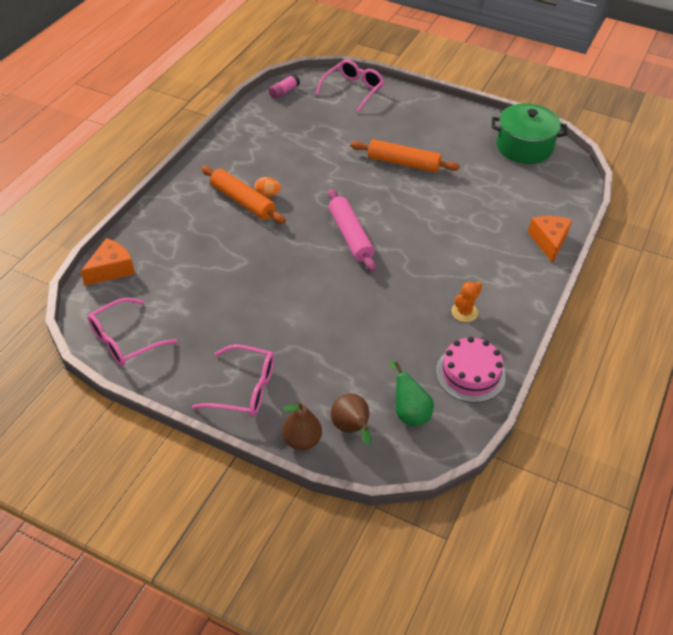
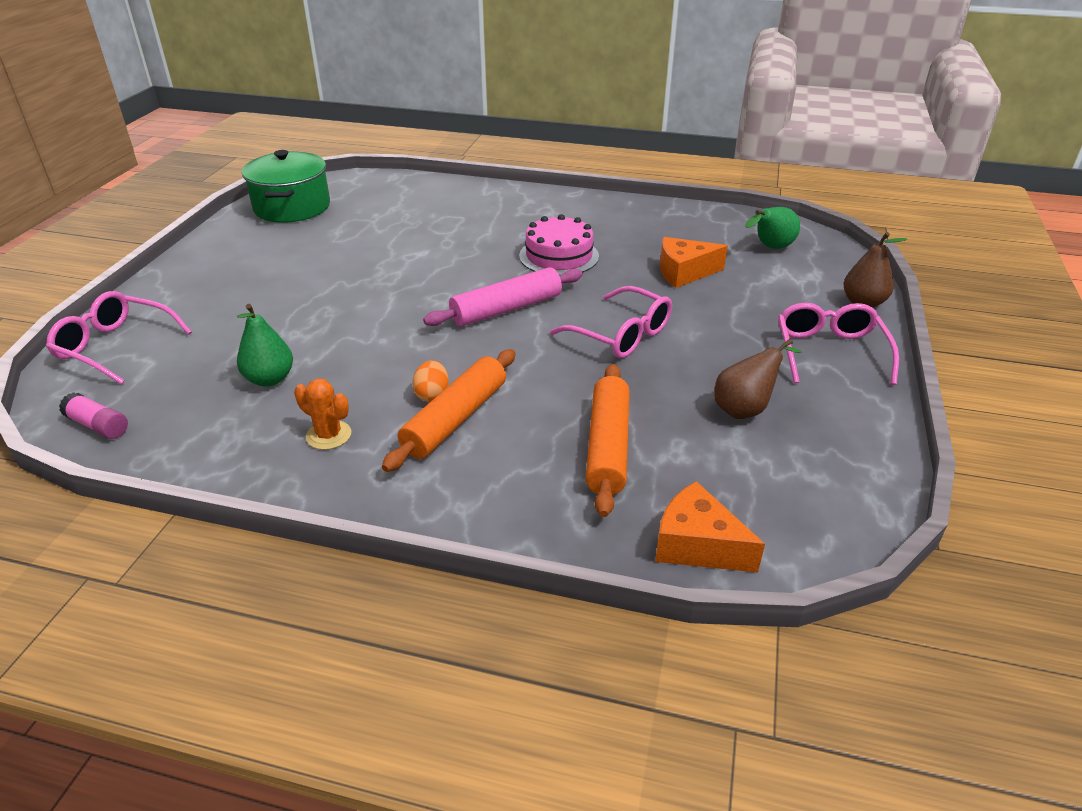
camera: 100 degrees left, 10 degrees down
pink glasses [87,298,178,366] -> pink glasses moved to [550,286,672,358]
brown pear [331,393,371,446] -> brown pear moved to [714,339,802,419]
orange rolling pin [350,139,460,173] -> orange rolling pin moved to [585,364,630,517]
pink cake [436,337,506,403] -> pink cake moved to [519,214,599,276]
orange cactus [451,281,482,322] -> orange cactus moved to [294,379,351,450]
orange cheese [528,216,572,263] -> orange cheese moved to [660,237,728,288]
none -> green pear [237,304,293,387]

